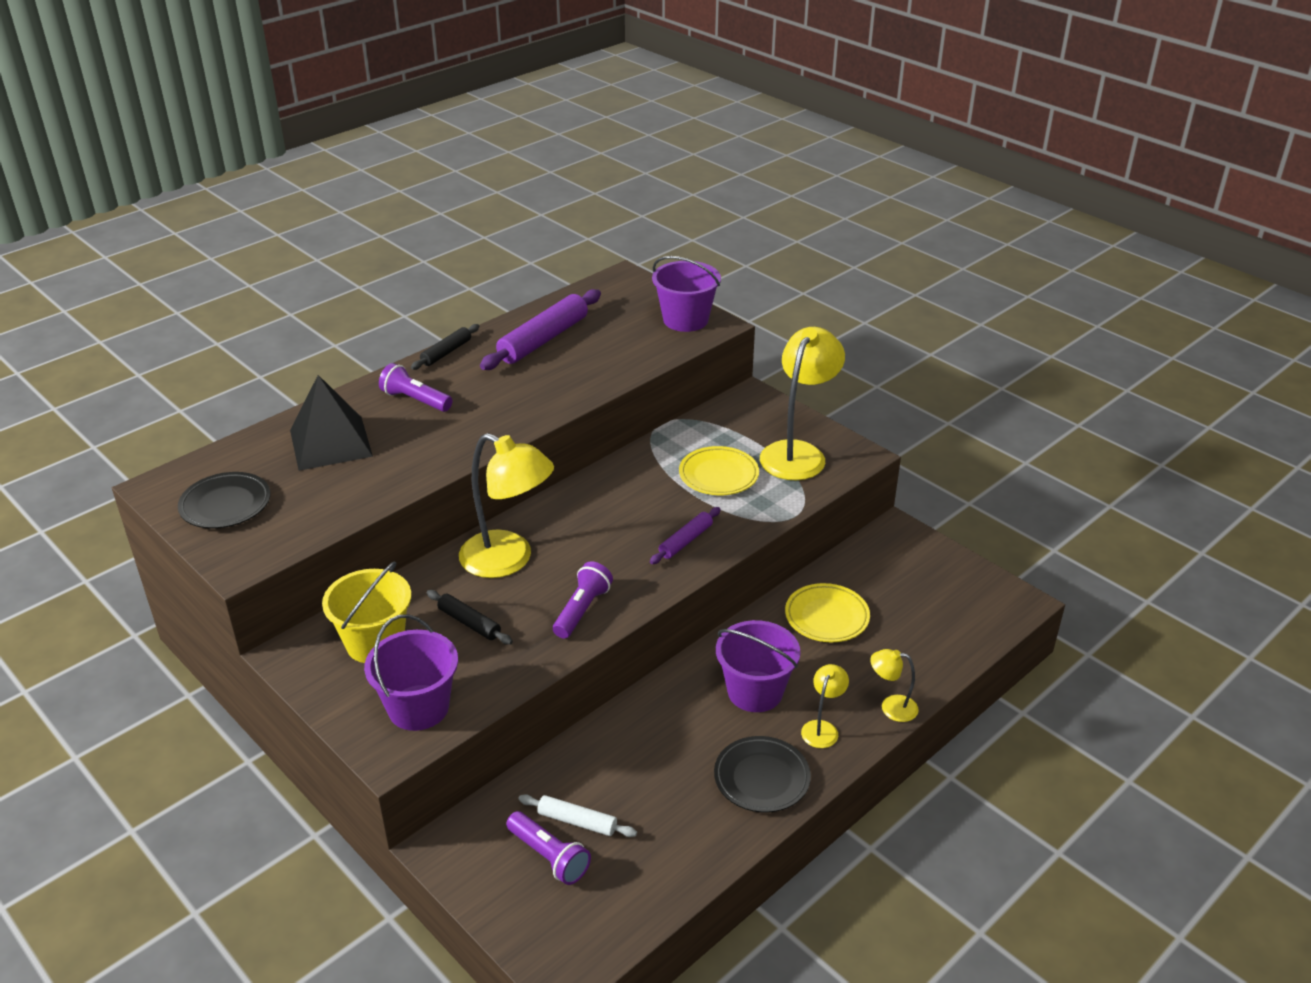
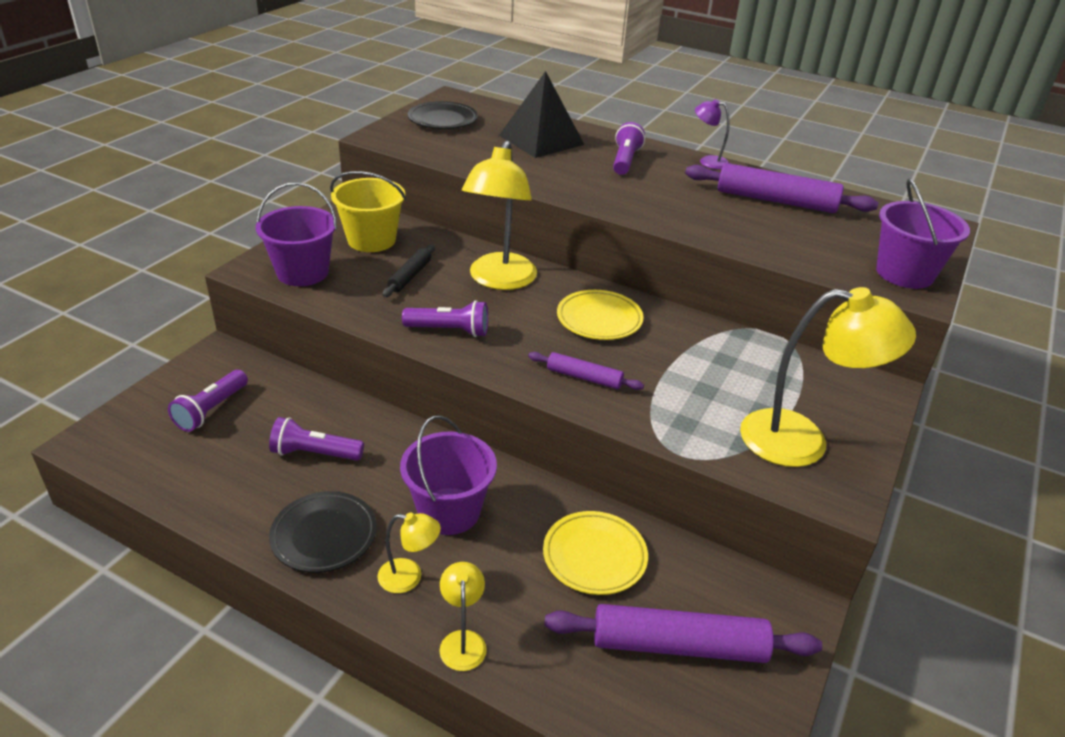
camera: 70 degrees right, 0 degrees up
black rolling pin [411,324,479,370] -> purple lamp [695,99,730,169]
white rolling pin [518,794,637,837] -> none
yellow plate [679,446,759,495] -> yellow plate moved to [557,290,644,340]
none -> purple flashlight [269,417,364,461]
none -> purple rolling pin [544,604,822,663]

